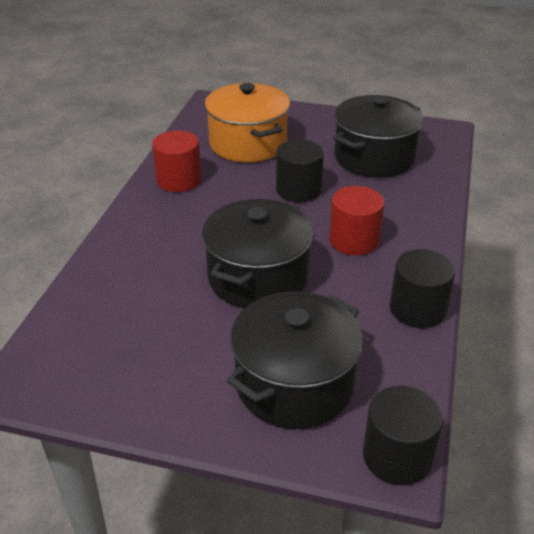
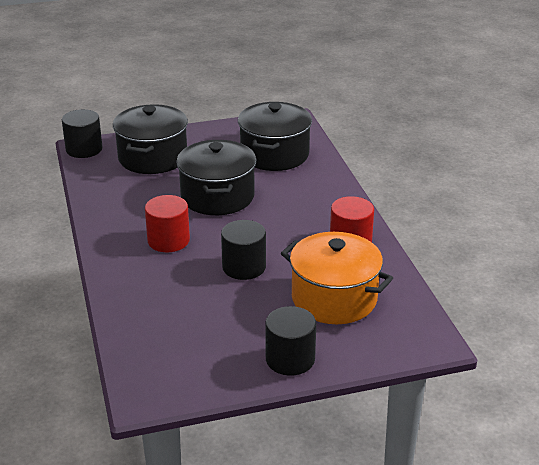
camera: 150 degrees right, 5 degrees down
black pot [333,95,423,178] -> black pot moved to [238,102,312,171]
black cylinder [390,249,455,328] -> black cylinder moved to [265,306,316,376]

